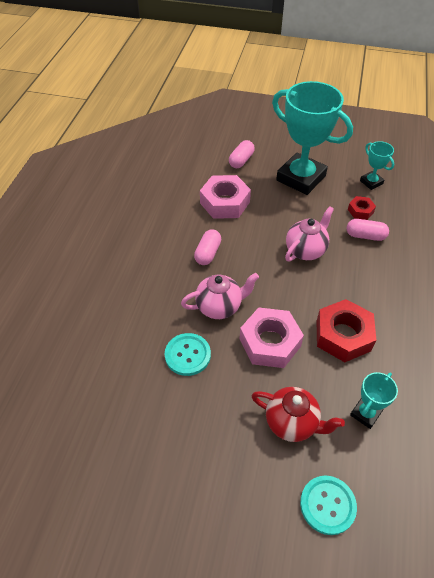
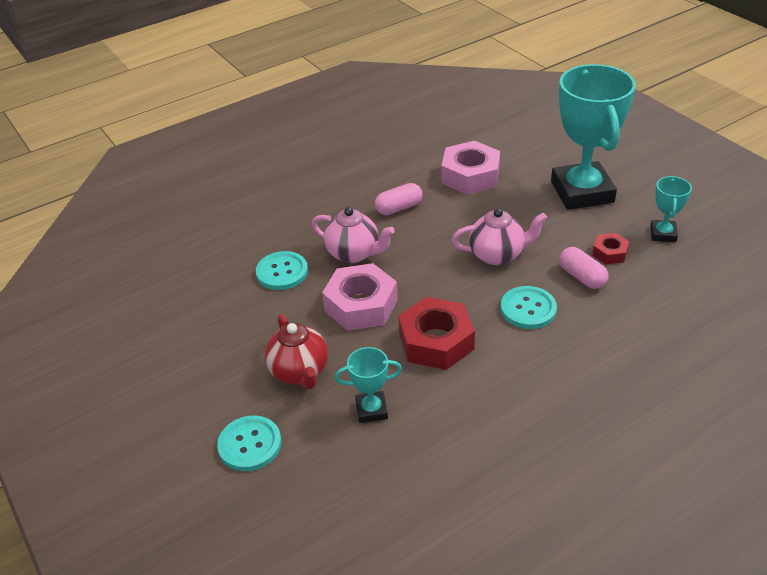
camera: 45 degrees right, 10 degrees down
pink capsule [229,140,255,168] -> none
none -> turquoise button [501,286,557,329]

